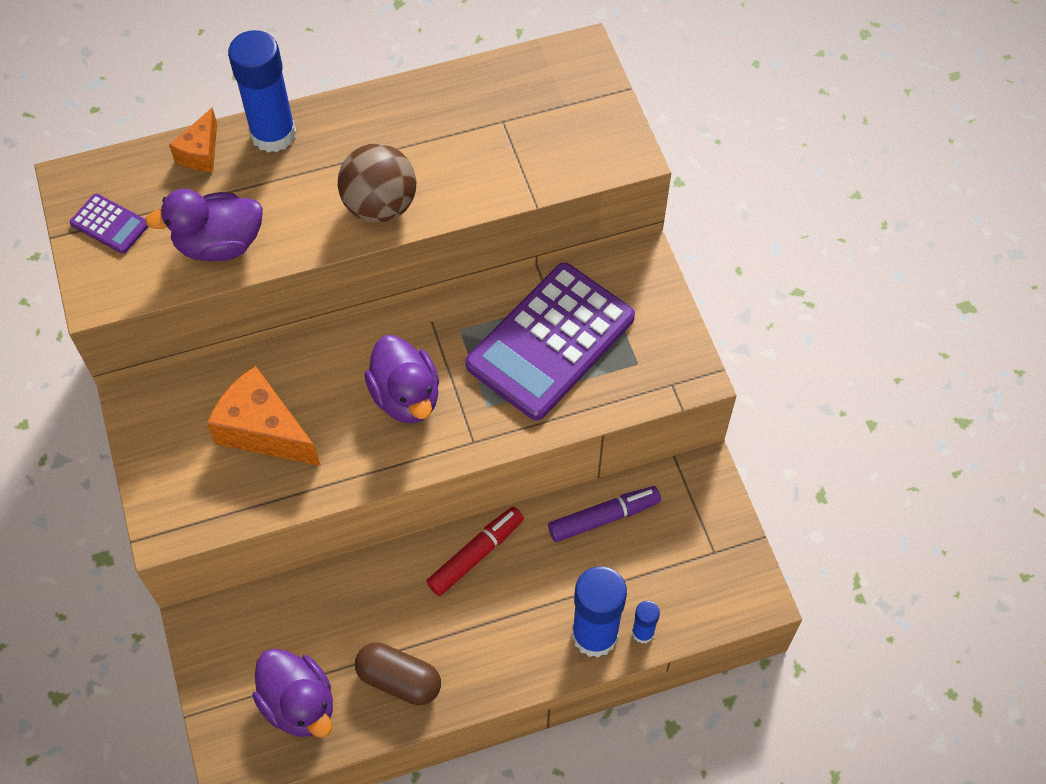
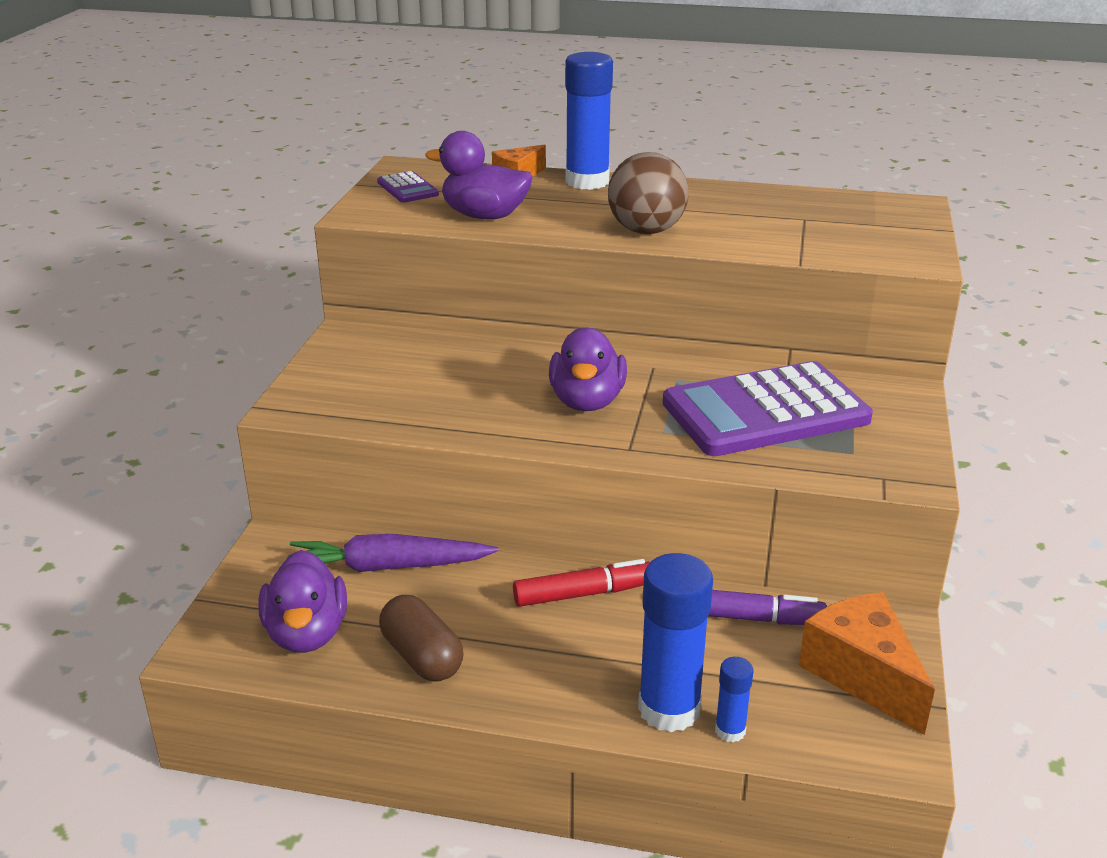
camera: 30 degrees right, 30 degrees down
orange cheese [207,366,320,466] -> orange cheese moved to [799,592,935,735]
none -> purple carrot [288,534,499,572]

